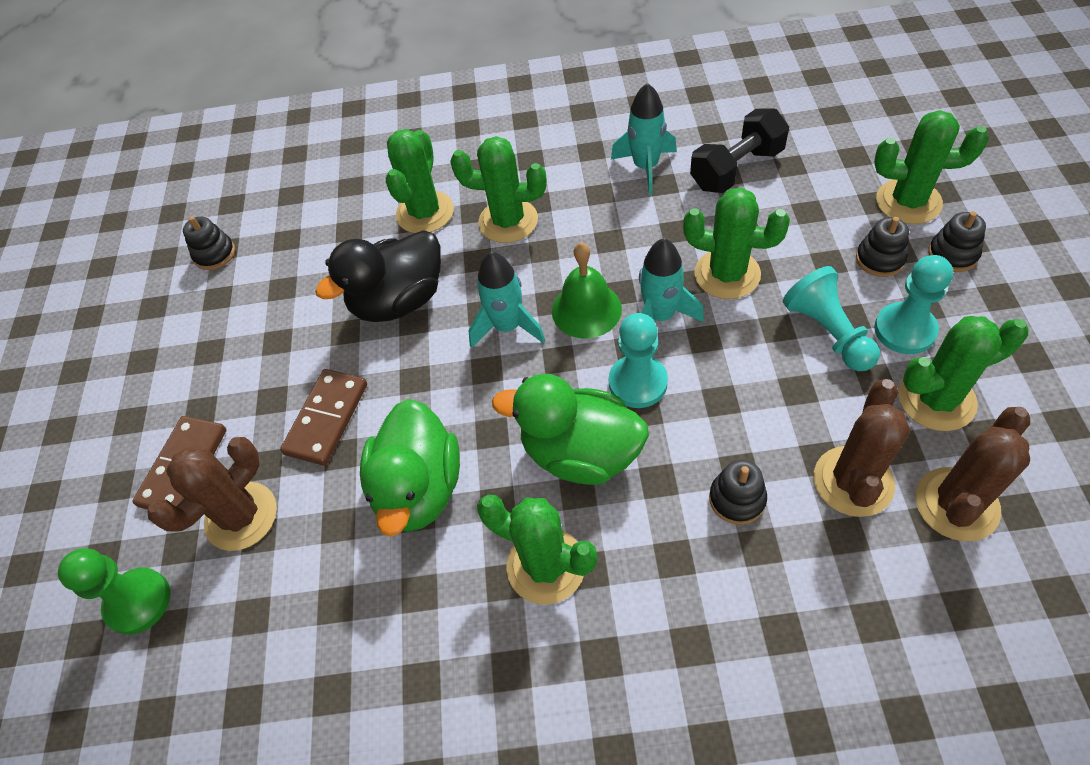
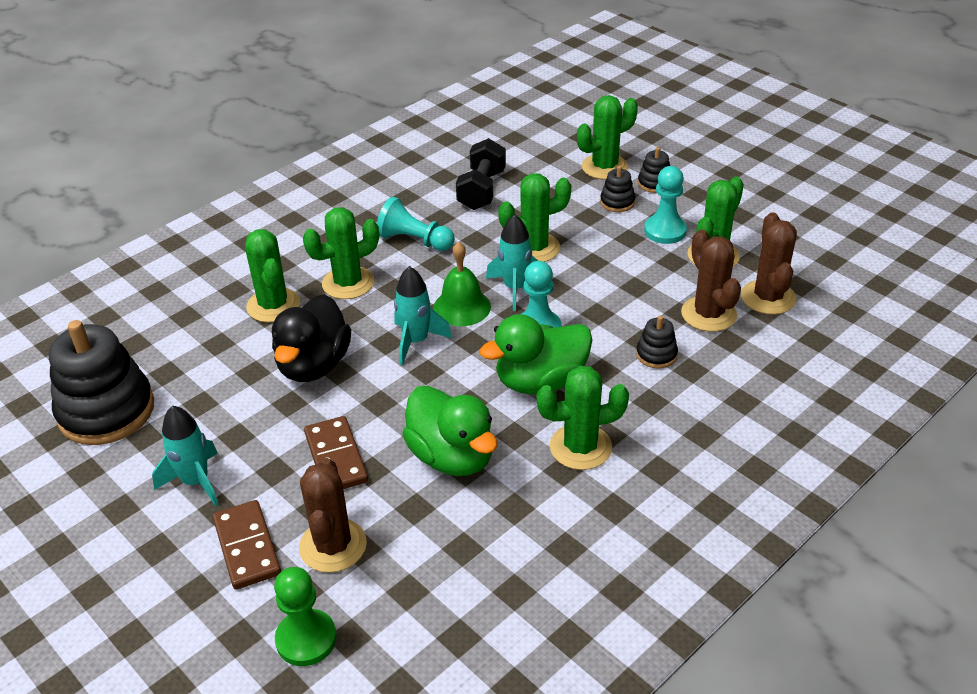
camera: 45 degrees left, 15 degrees down
black stacking toy [183,216,235,270] -> black stacking toy [49,320,154,445], size x2.24
turquoise rocket [611,83,677,195] -> turquoise rocket moved to [152,405,219,506]
turquoise pawn [783,266,880,371] -> turquoise pawn moved to [377,196,455,251]

